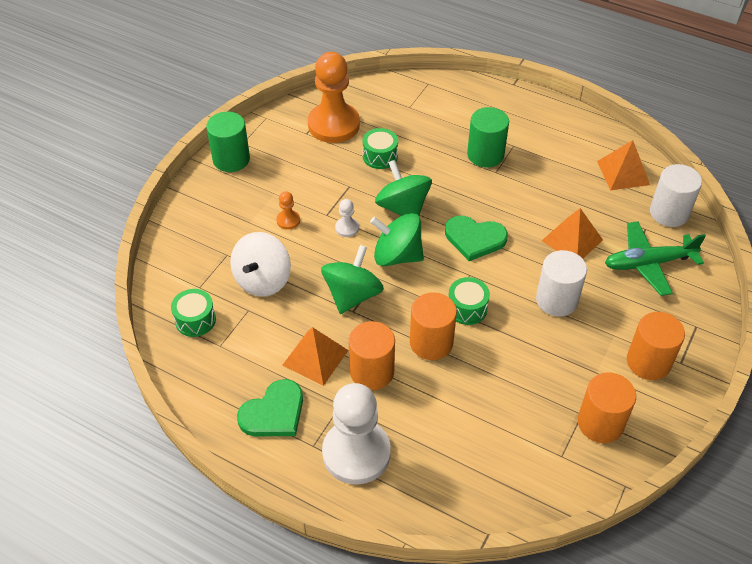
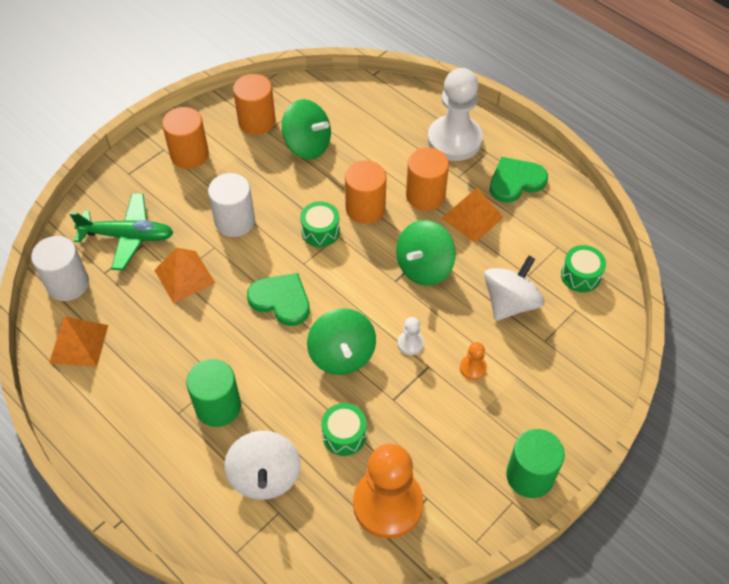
camera: 165 degrees left, 5 degrees up
green spinning top [370,213,424,266] -> green spinning top moved to [282,99,331,159]
none -> white spinning top [224,431,301,500]

